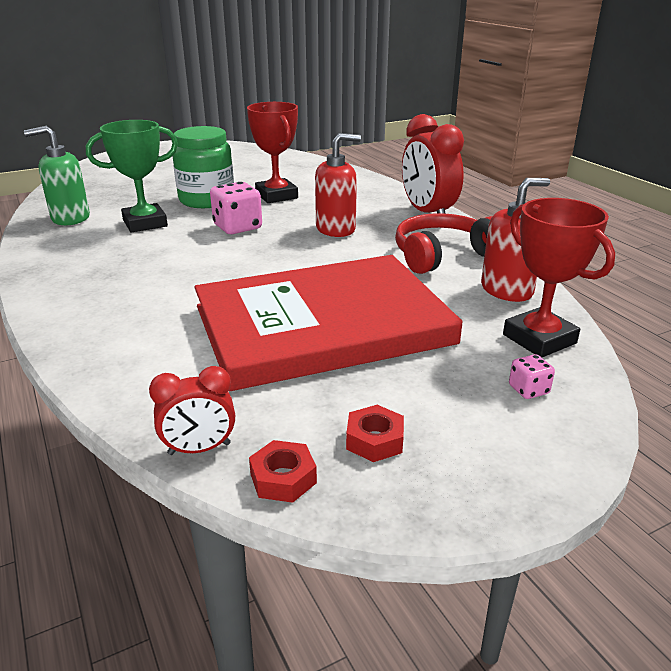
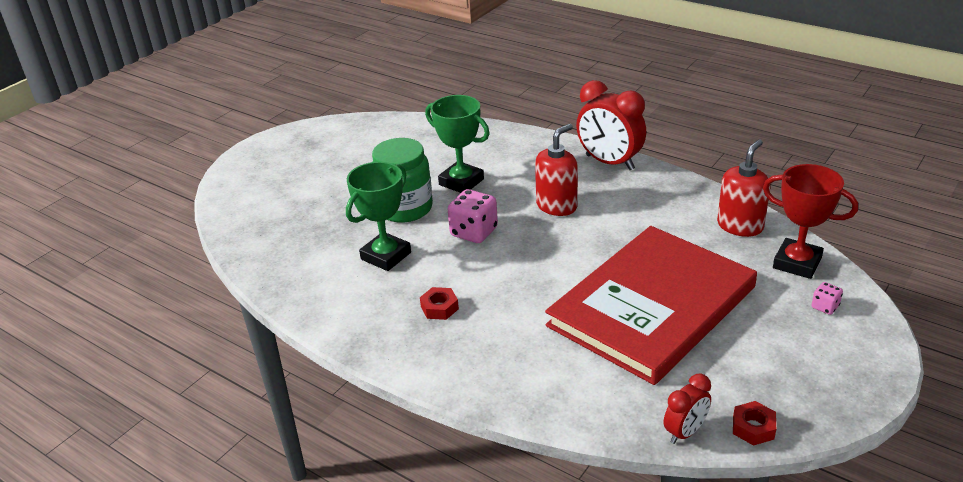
camera: 25 degrees left, 5 degrees up
green soap dispenser [24,126,90,225] -> none
red trophy [247,102,298,203] -> green trophy [425,95,490,193]
red nut [346,405,404,462] -> red nut moved to [420,287,459,320]
red headphones [395,213,492,274] -> none

